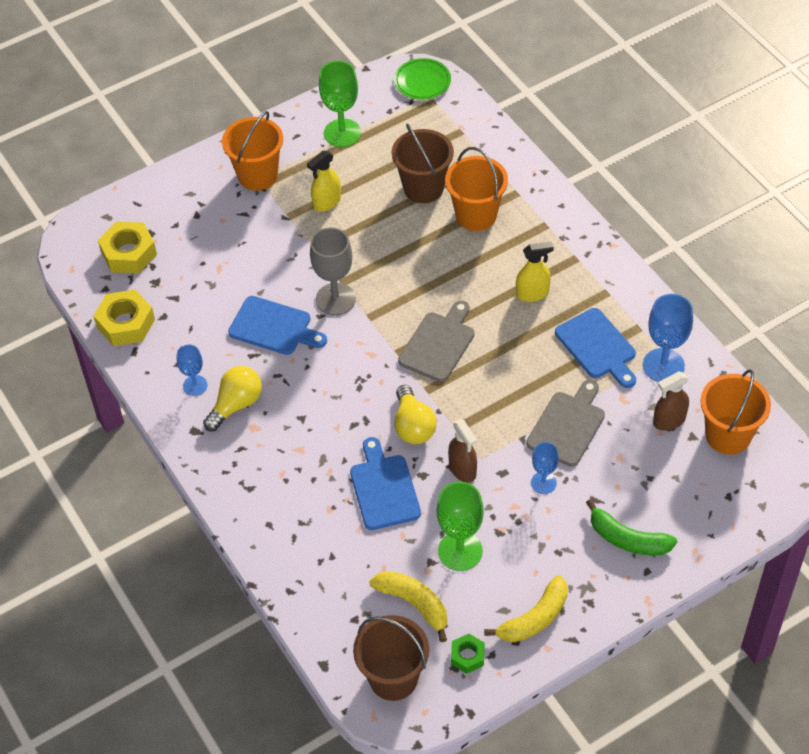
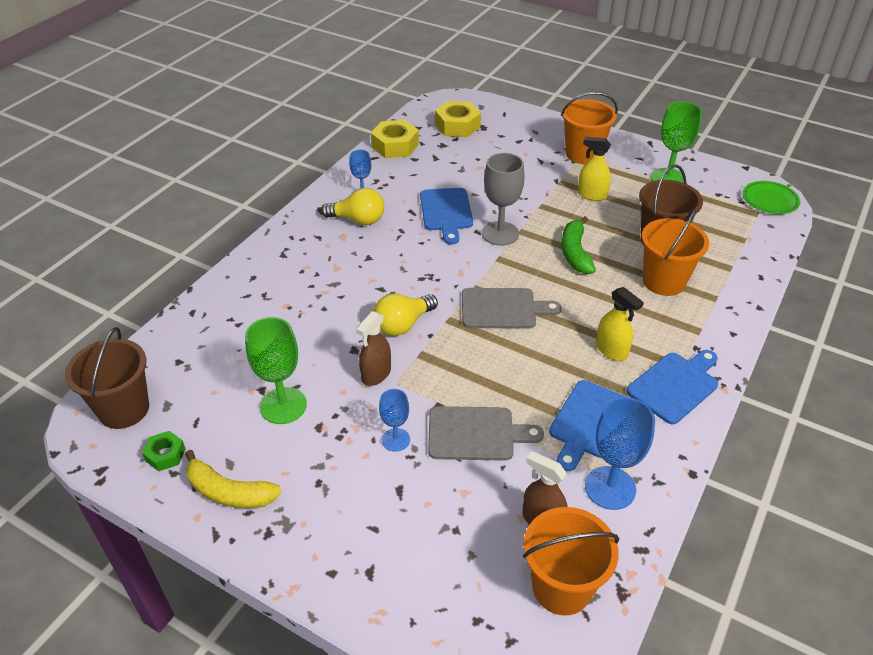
camera: 60 degrees right, 10 degrees down
blue cutting board [350,437,421,530] -> blue cutting board moved to [627,350,718,424]
yellow banana [369,571,447,642] -> none
green banana [586,499,677,555] -> green banana moved to [562,216,596,274]

